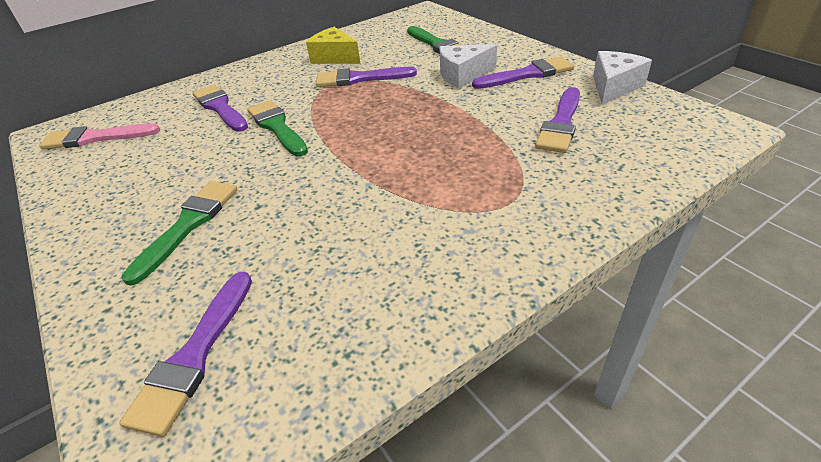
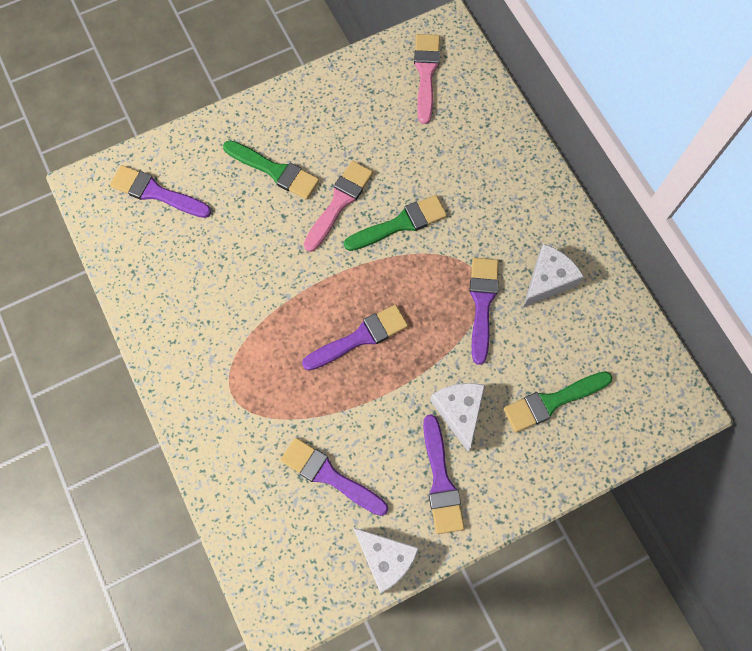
camera: 95 degrees right, 30 degrees up
purple brush [192,85,248,132] -> purple brush moved to [302,304,408,371]
yellow cheese [306,27,360,64] -> white cheese [523,244,584,307]
none -> pink brush [304,161,373,252]

